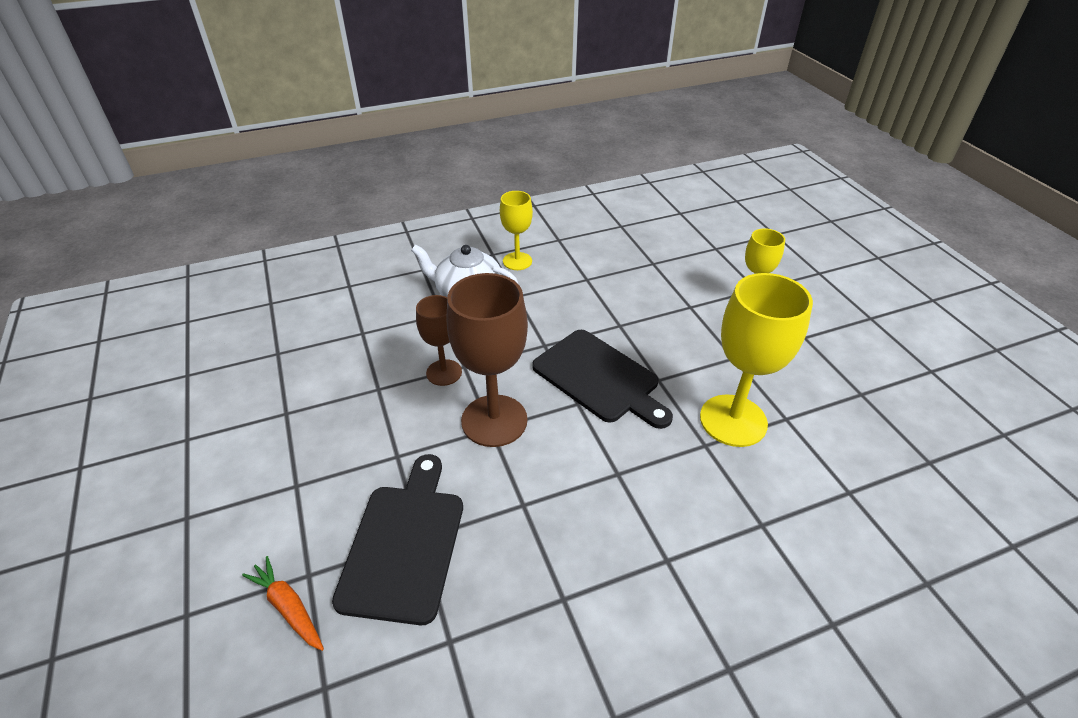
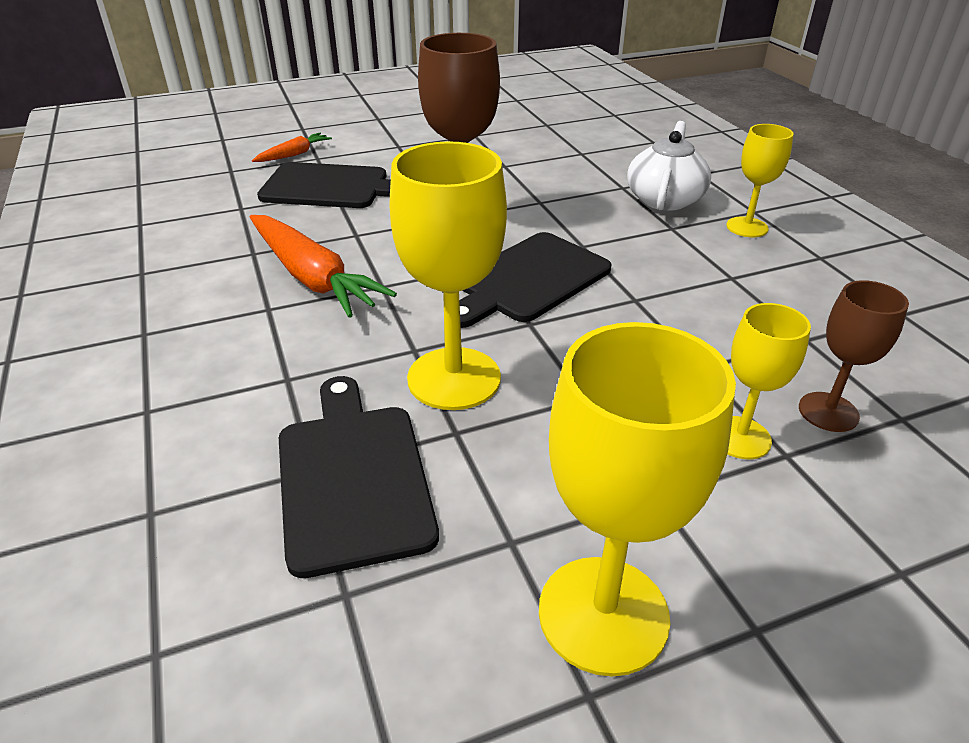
camera: 90 degrees right, 5 degrees down
brown goblet [416,295,462,386] -> brown goblet moved to [799,280,909,432]
none -> orange carrot [250,215,397,318]
none -> black cutting board [279,376,439,578]
none -> yellow goblet [539,322,736,677]

